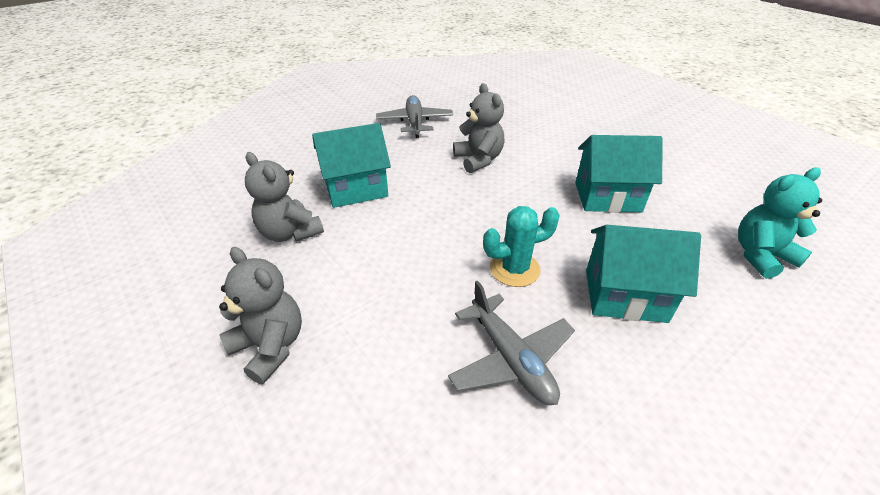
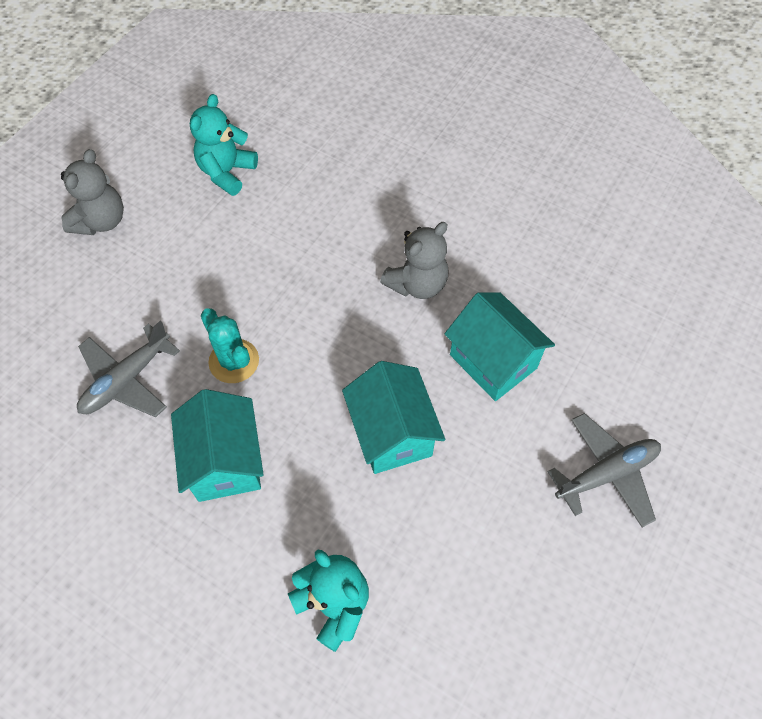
camera: 70 degrees right, 20 degrees up
grey teddy bear [245,152,324,242] -> turquoise teddy bear [190,94,258,196]
turquoise house [312,123,391,208] -> turquoise house moved to [445,292,555,401]
grey plane [376,95,453,138] -> grey plane moved to [548,413,661,528]

